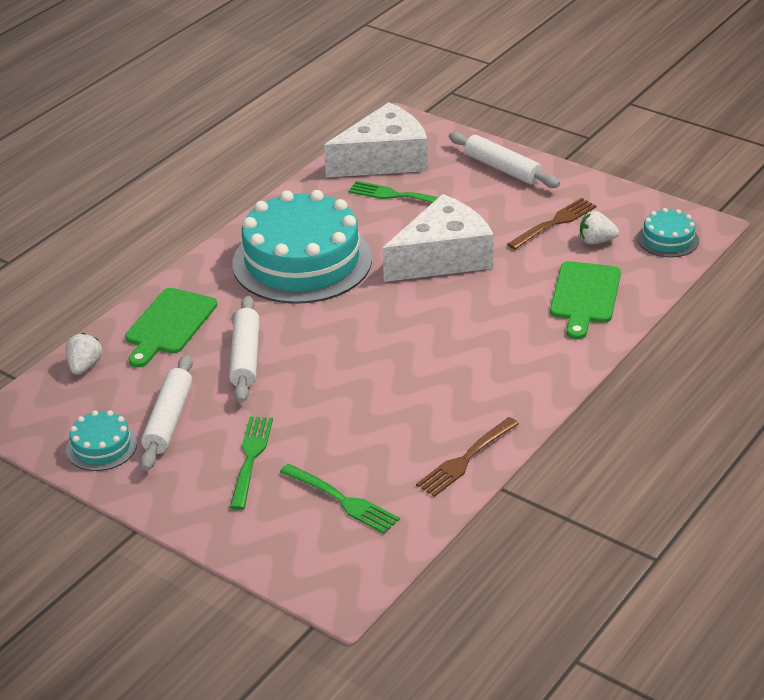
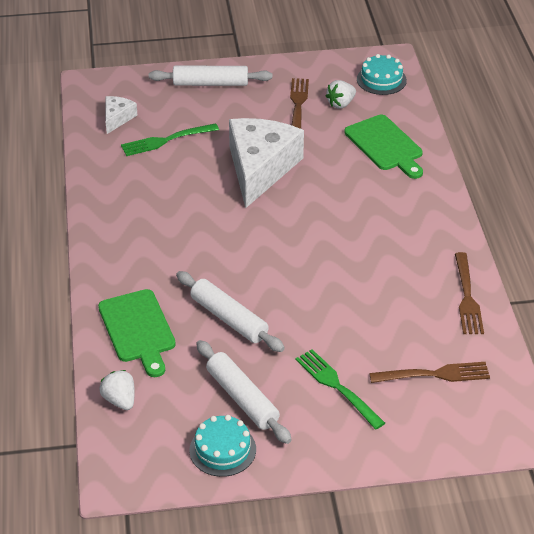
camera: 45 degrees left, 5 degrees up
turquoise cake [232,190,372,304] -> none
green fork [280,463,400,534] -> brown fork [369,362,490,383]
white cheese [324,102,428,177] -> white cheese [105,96,137,134], size x0.45

